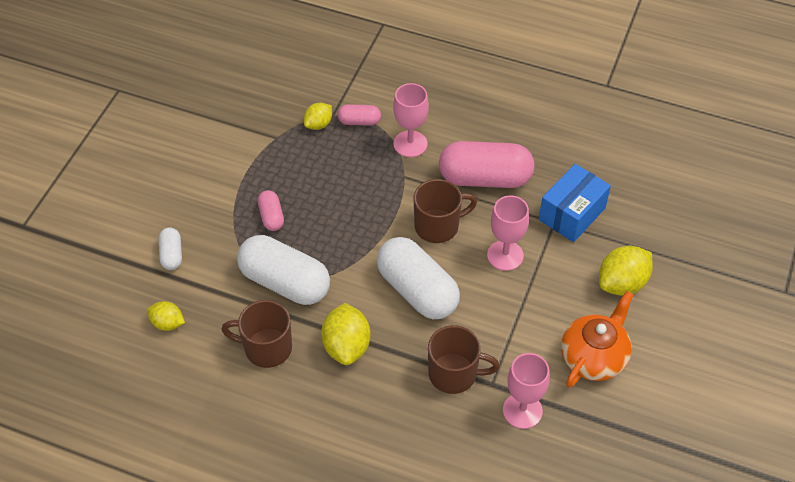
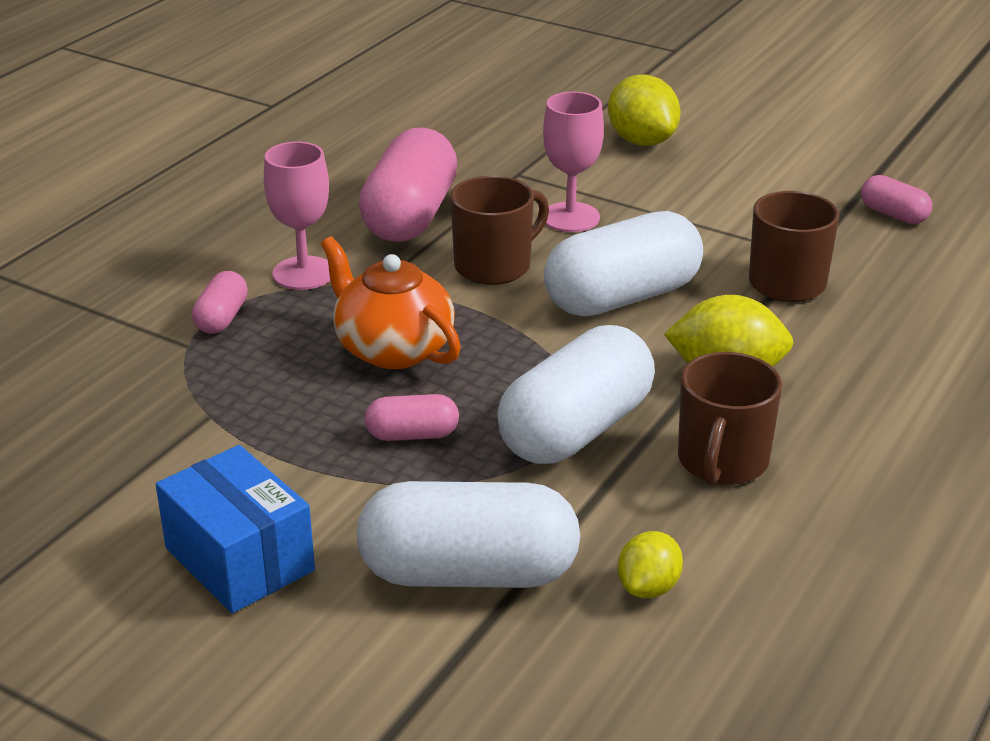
camera: 80 degrees left, 20 degrees down
white capsule [158,228,182,270] -> white capsule [356,481,580,588], size x2.09
yellow lemon [304,103,332,130] -> none
brown mug [414,179,477,243] -> brown mug turned 60 degrees clockwise [450,175,549,285]
pink goblet [503,353,550,429] -> none
blue box [539,164,611,242] -> blue box moved to [156,445,315,613]
orange teapot [561,291,633,388] -> orange teapot moved to [321,236,461,369]
none -> pink capsule [861,175,932,224]

